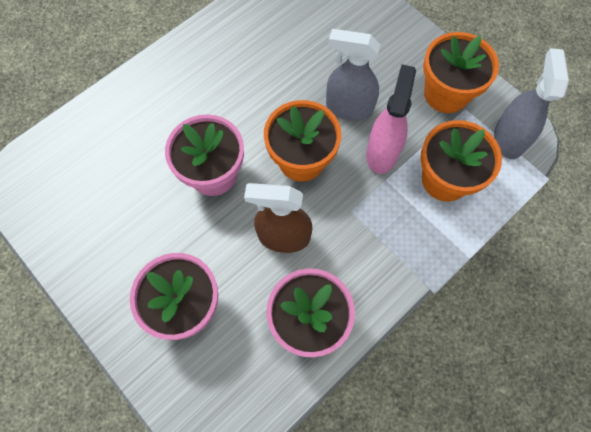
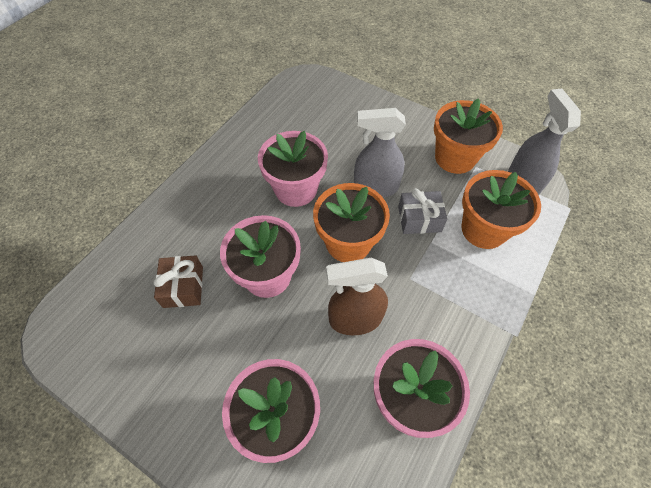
camera: 15 degrees left, 10 degrees down
pink spray bottle [366,64,416,174] -> grey gift [398,188,447,234]
none -> brown gift [153,255,203,308]
none -> pink flower pot [258,131,328,207]

